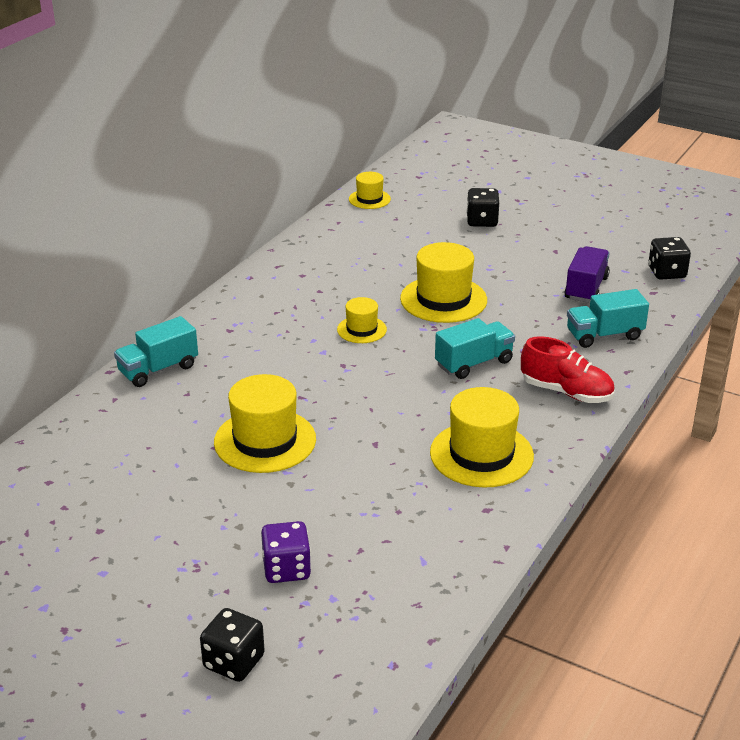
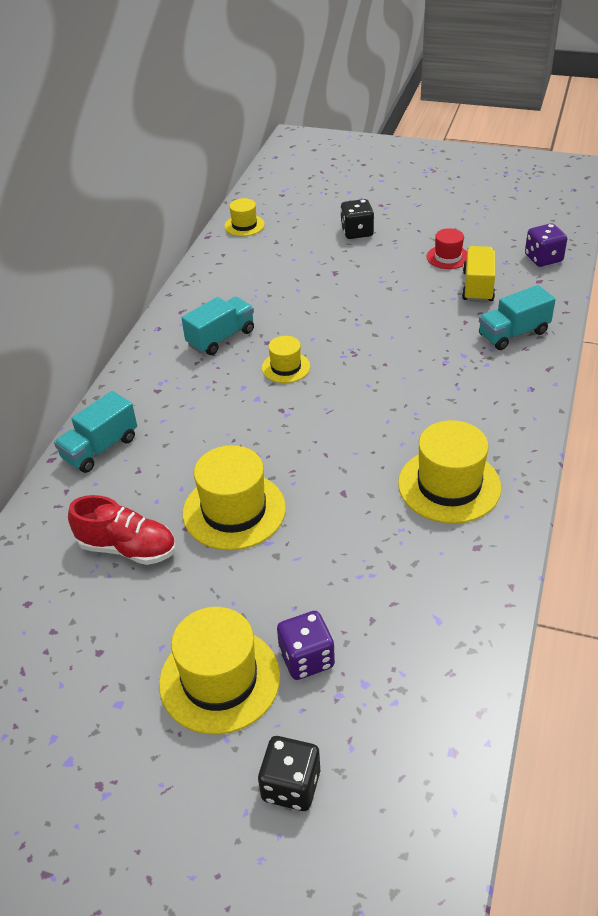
camera: 10 degrees left, 10 degrees up
yellow hat [400,242,487,323] -> yellow hat moved to [159,607,280,734]
turquoise truck [435,318,515,379] -> turquoise truck moved to [181,297,254,355]
red shoe [521,336,615,403] -> red shoe moved to [68,495,176,565]
purple truck [564,246,610,303] -> yellow truck [462,246,495,302]
black dice [648,237,691,280] -> purple dice [525,223,567,267]
none -> red hat [427,228,467,269]

